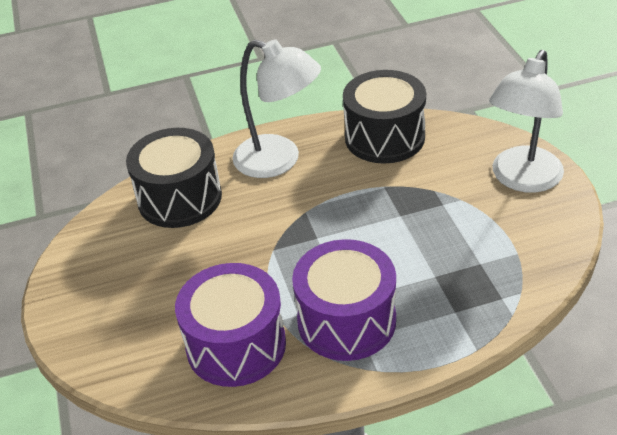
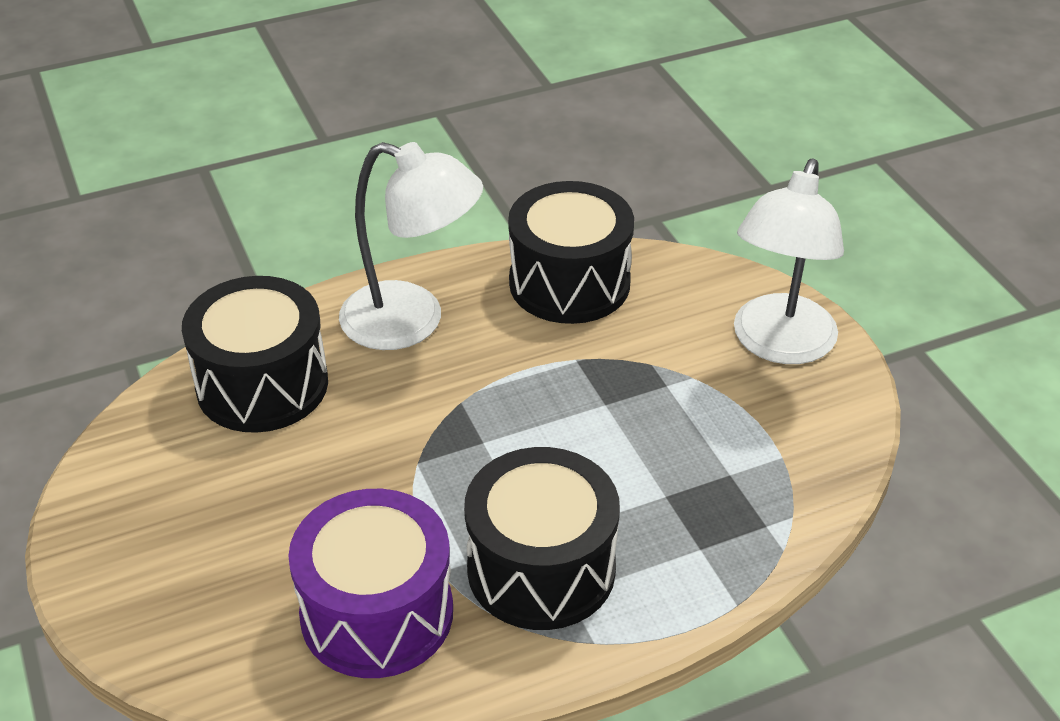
camera: 10 degrees left, 0 degrees up
purple drum [292,239,396,361] -> black drum [464,447,620,630]

